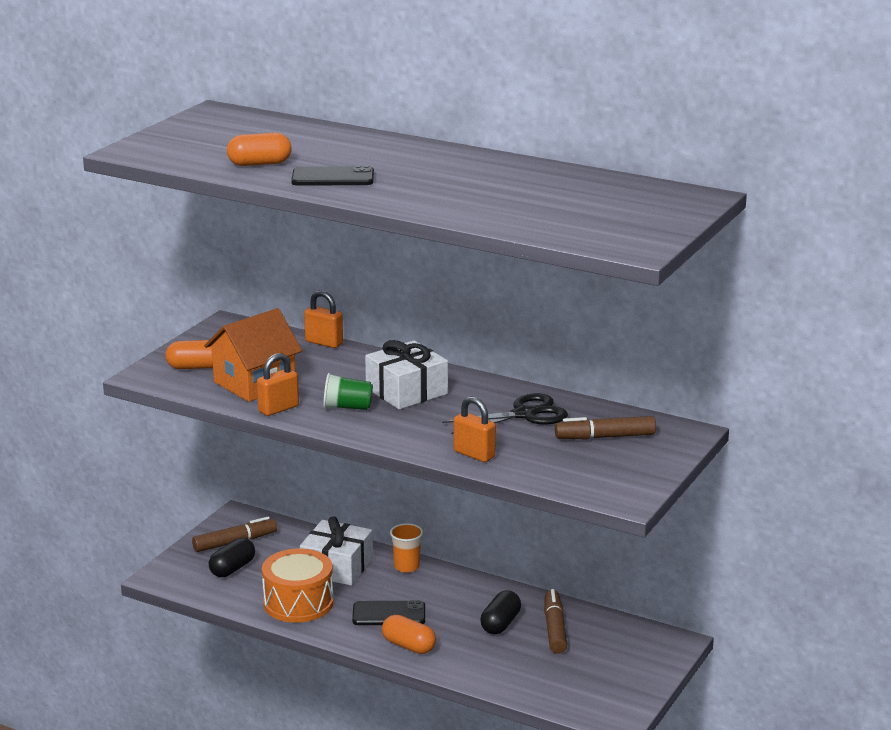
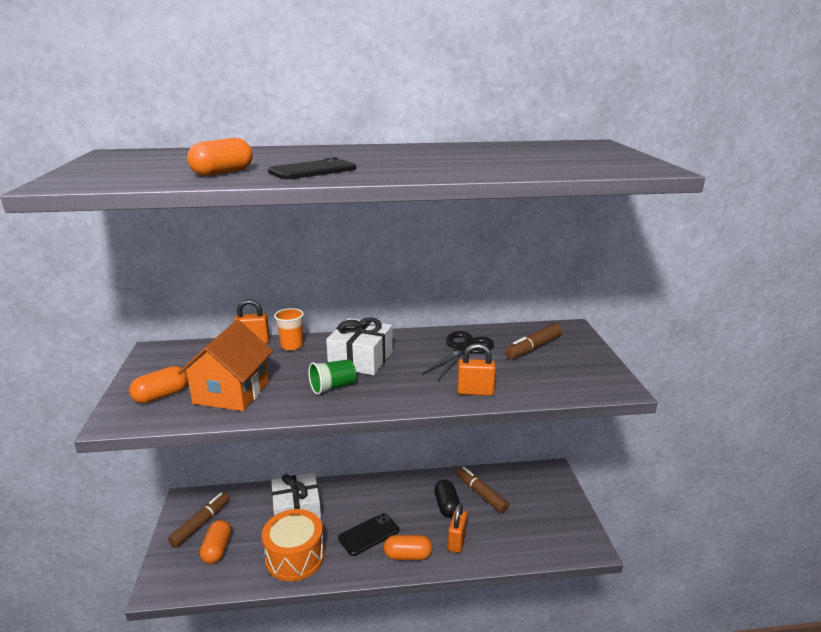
camera: 35 degrees left, 0 degrees up
black capsule [209,538,255,577] -> orange capsule [200,520,231,564]
orange padlock [257,353,299,416] -> orange padlock moved to [448,503,467,553]
orange cup [390,523,423,573] -> orange cup moved to [274,308,304,350]

